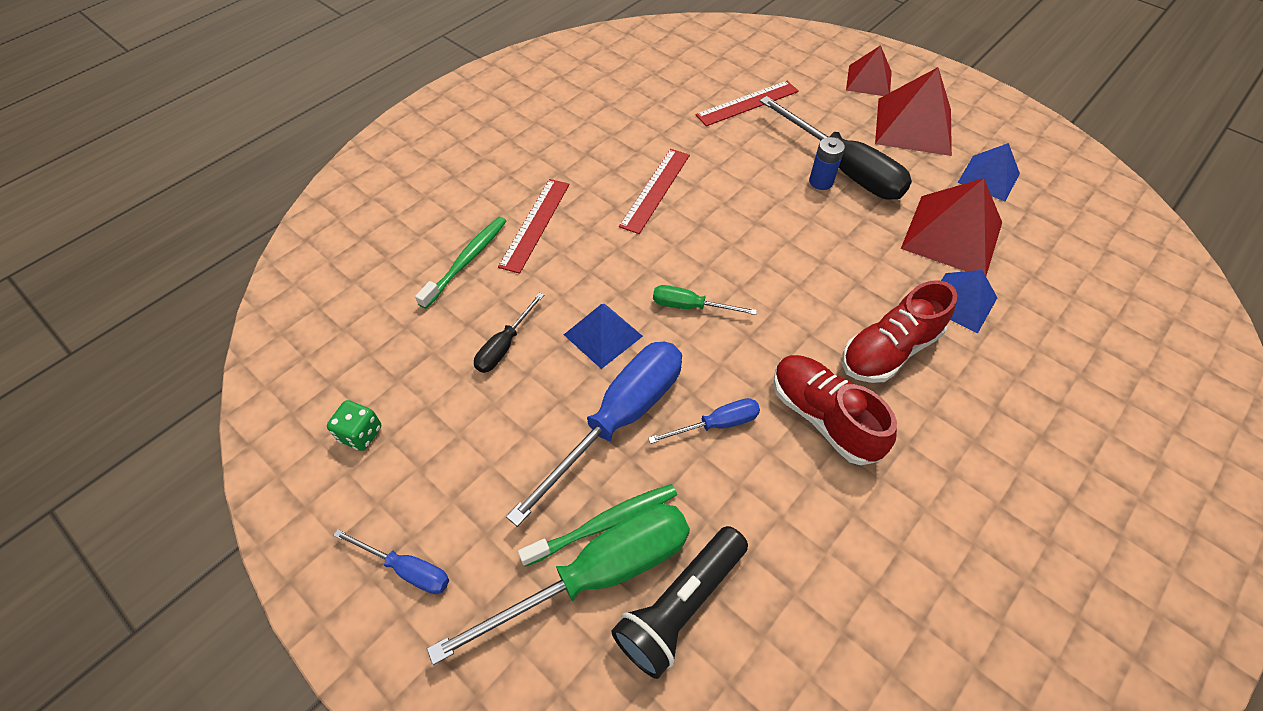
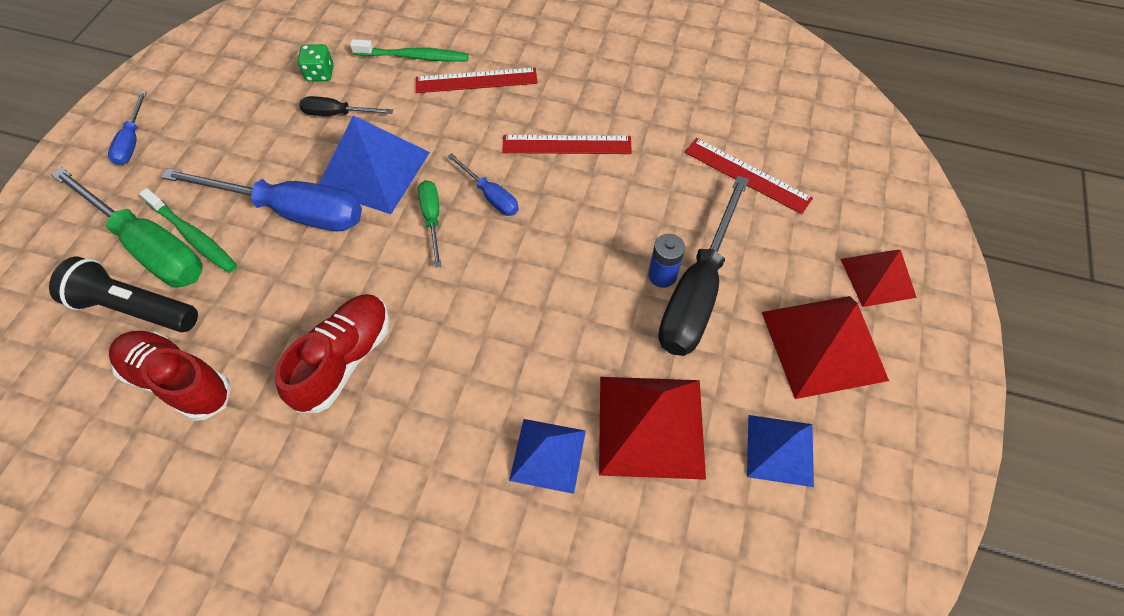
camera: 65 degrees right, 5 degrees up
green dice [327,400,381,451] -> green dice moved to [298,44,334,82]
blue pyramid [564,304,643,369] -> blue pyramid [319,115,430,214], size x1.62
blue screwdriver [648,398,760,444] -> blue screwdriver moved to [447,153,519,216]
red shoe [842,280,957,383] -> red shoe moved to [109,331,231,421]

